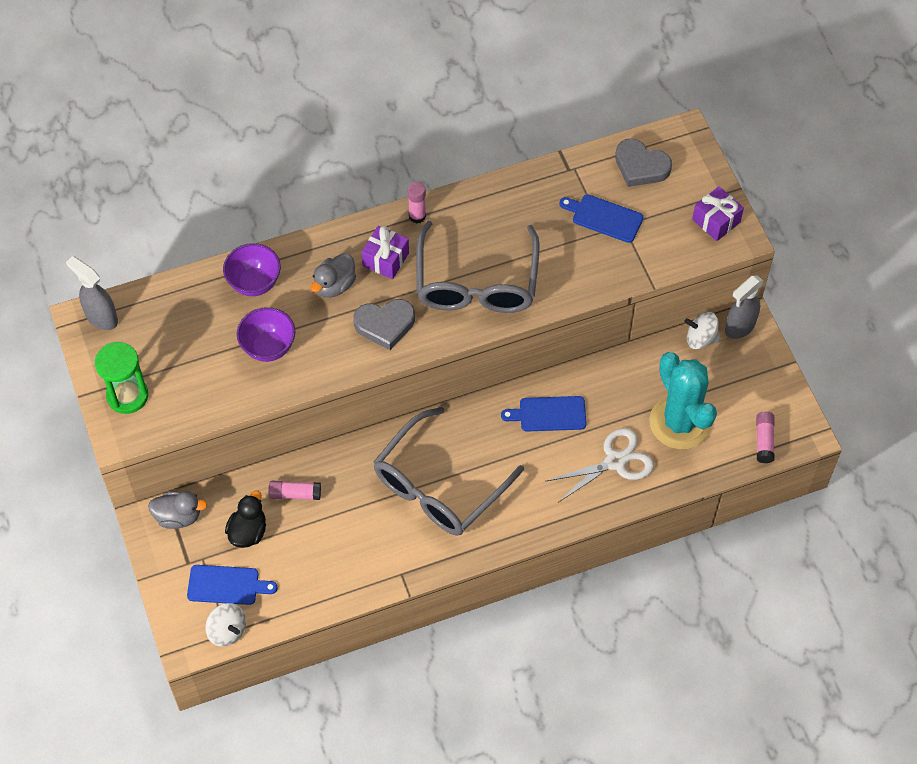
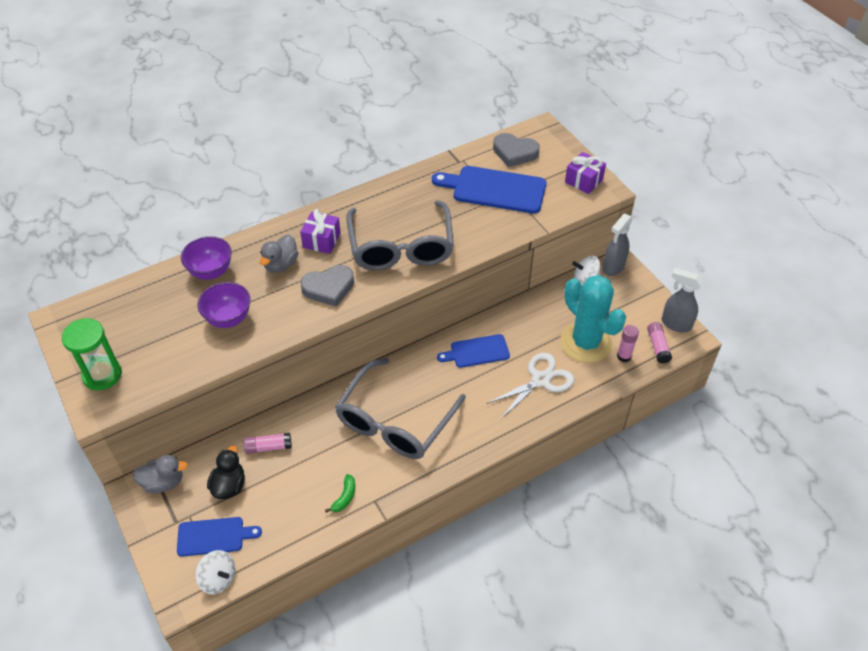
camera: 10 degrees left, 10 degrees down
grey spray bottle [66,256,118,330] -> grey spray bottle moved to [661,268,703,333]
pink glue stick [408,182,426,223] -> pink glue stick moved to [617,325,639,362]
blue cutting board [559,194,643,243] -> blue cutting board [432,166,546,214], size x1.65
none -> green banana [325,474,355,513]

